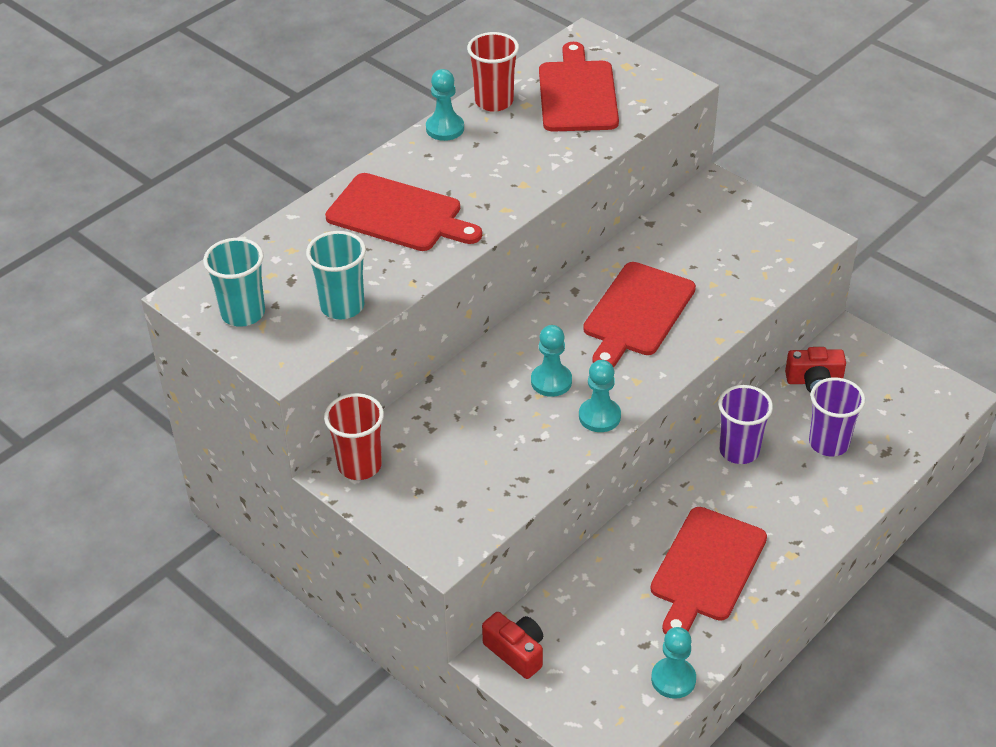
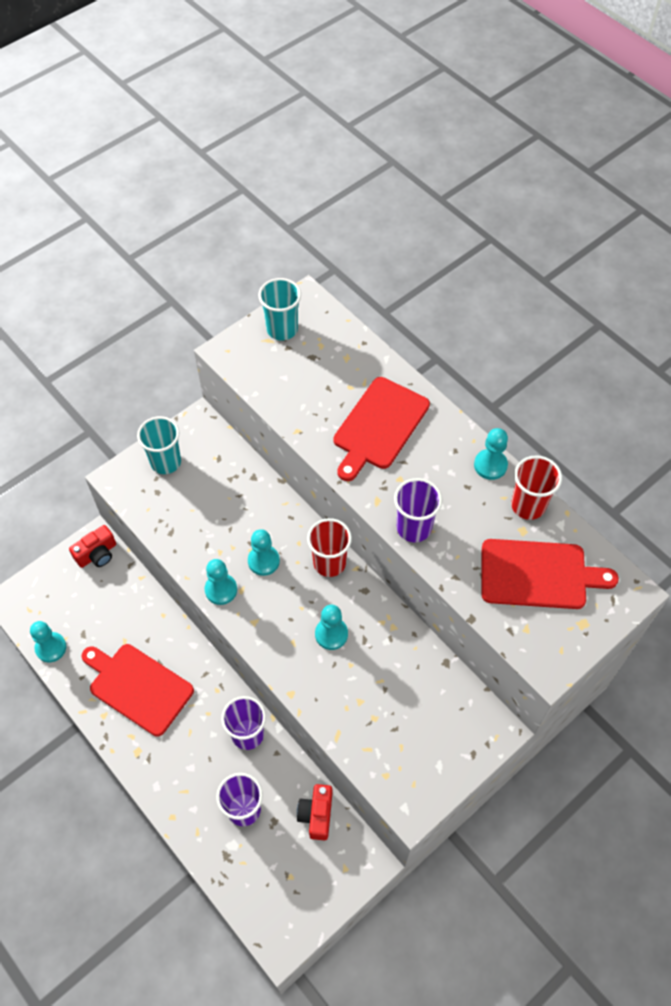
camera: 95 degrees right, 15 degrees up
turquoise cup [306,231,366,319] -> turquoise cup moved to [137,416,181,474]
red cup [324,393,384,480] -> red cup moved to [307,518,352,577]
red cutting board [583,262,696,367] -> turquoise pawn [315,604,348,650]
none -> purple cup [394,478,442,542]

